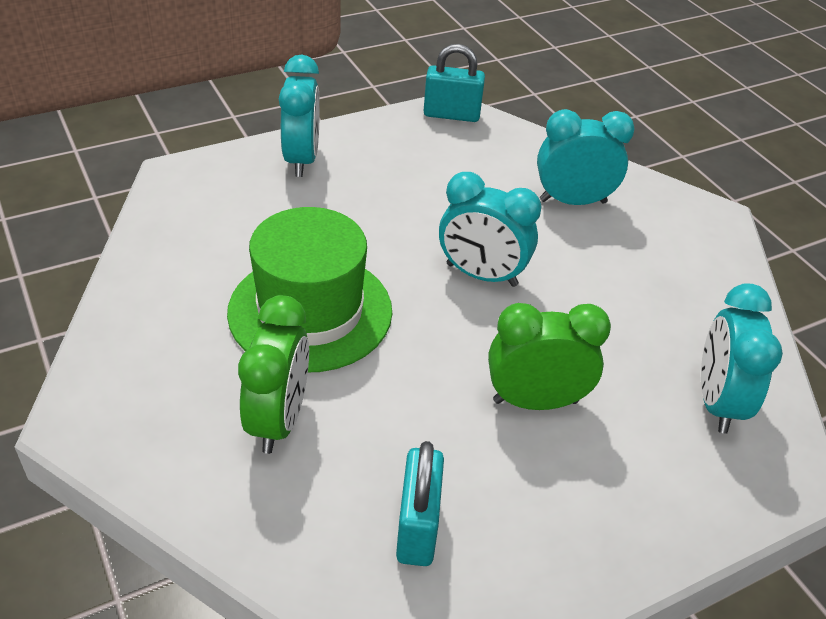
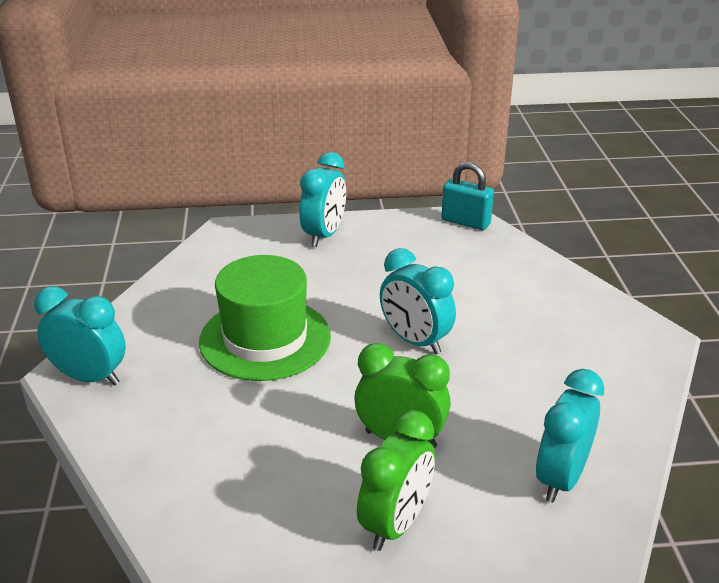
camera: 25 degrees right, 10 degrees down
green clock [238,295,309,454] -> green clock moved to [357,410,435,551]
turquoise padlock [396,441,444,566] -> none
turquoise clock [537,109,634,205] -> turquoise clock moved to [34,286,126,386]

